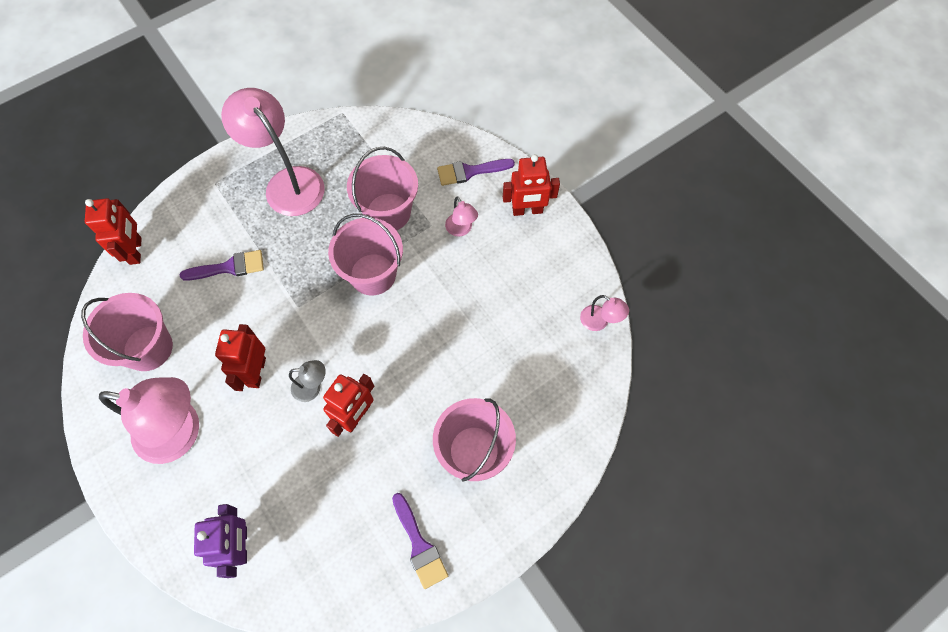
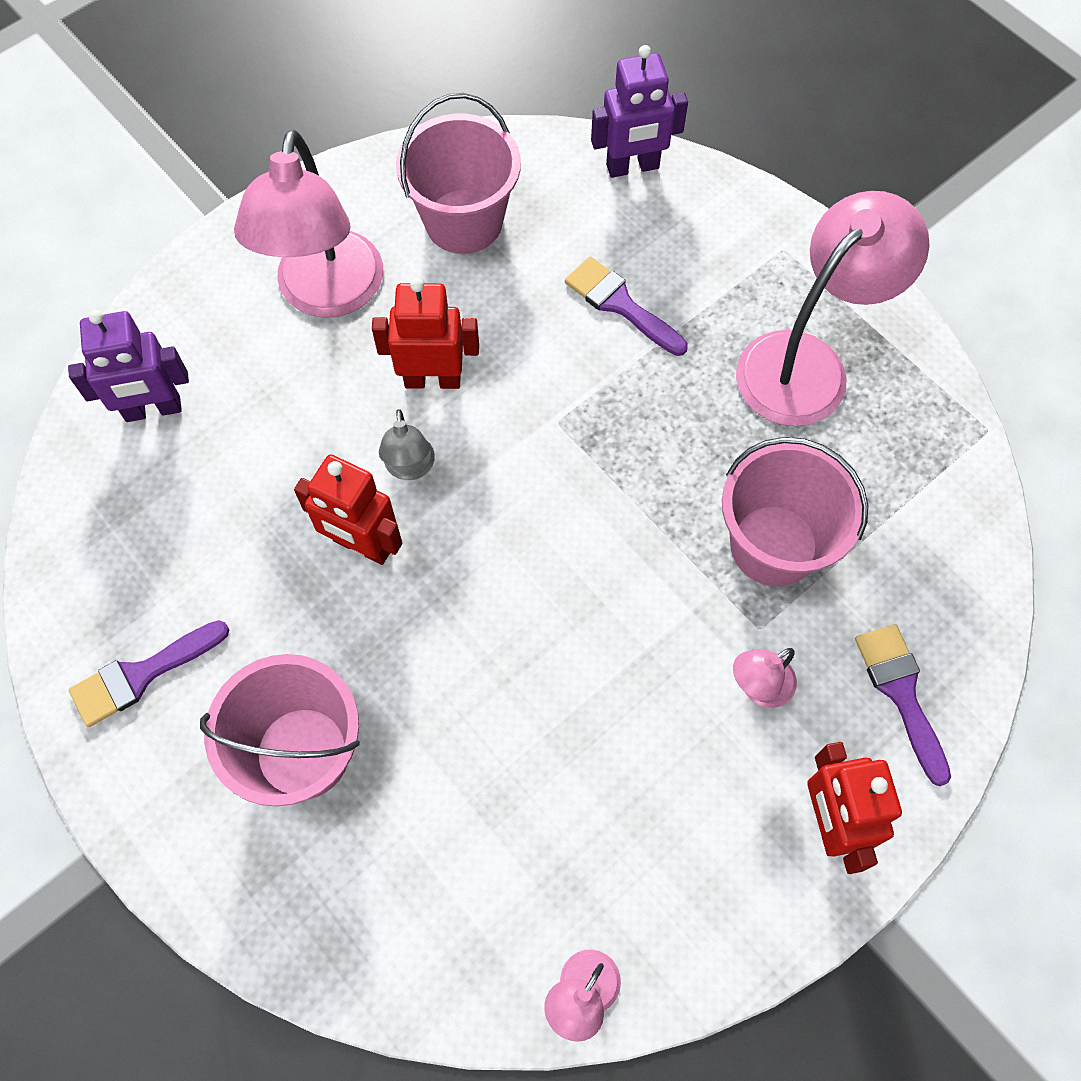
camera: 85 degrees right, 0 degrees up
red robot [85,198,142,265] -> purple robot [591,45,688,178]
purple brush [180,250,264,281] -> purple brush turned 150 degrees clockwise [565,256,688,356]
pink bucket [328,214,403,295] -> none

